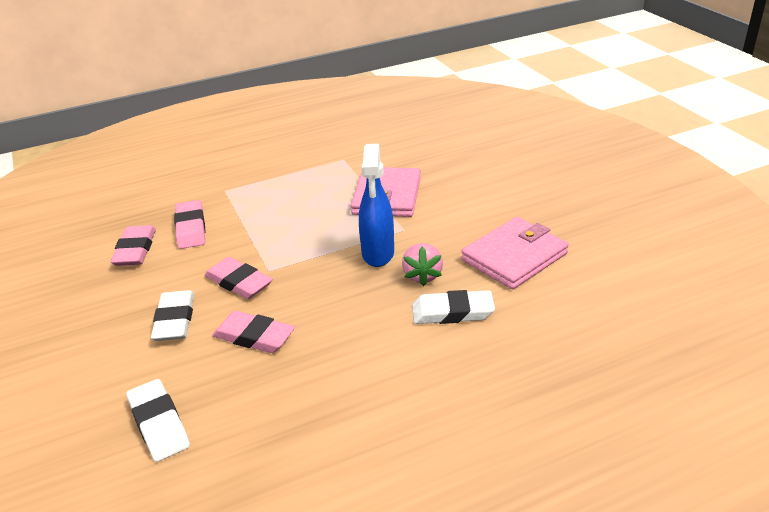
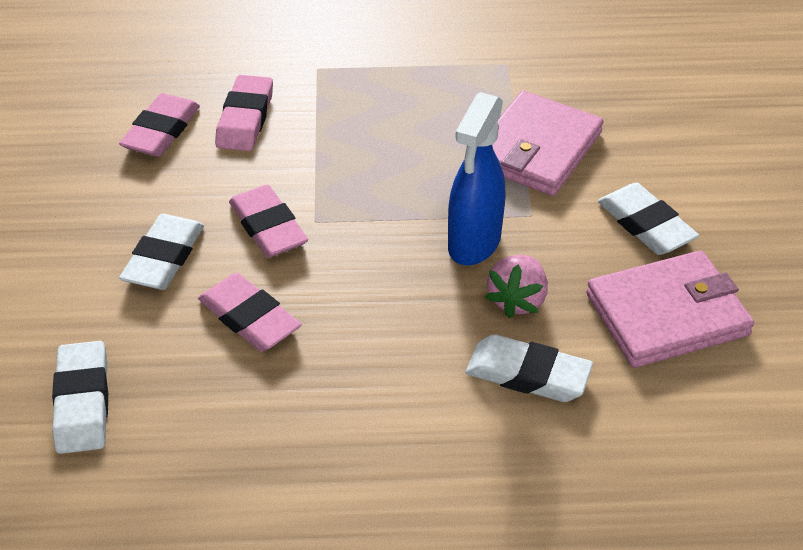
camera: 20 degrees right, 10 degrees up
none -> white eraser [598,183,699,255]

